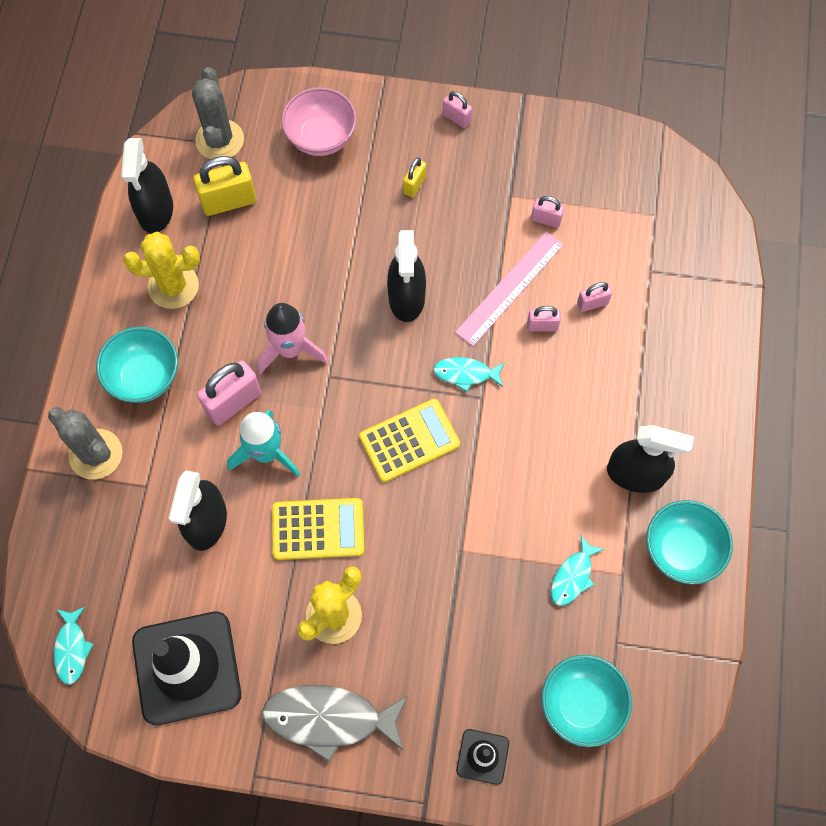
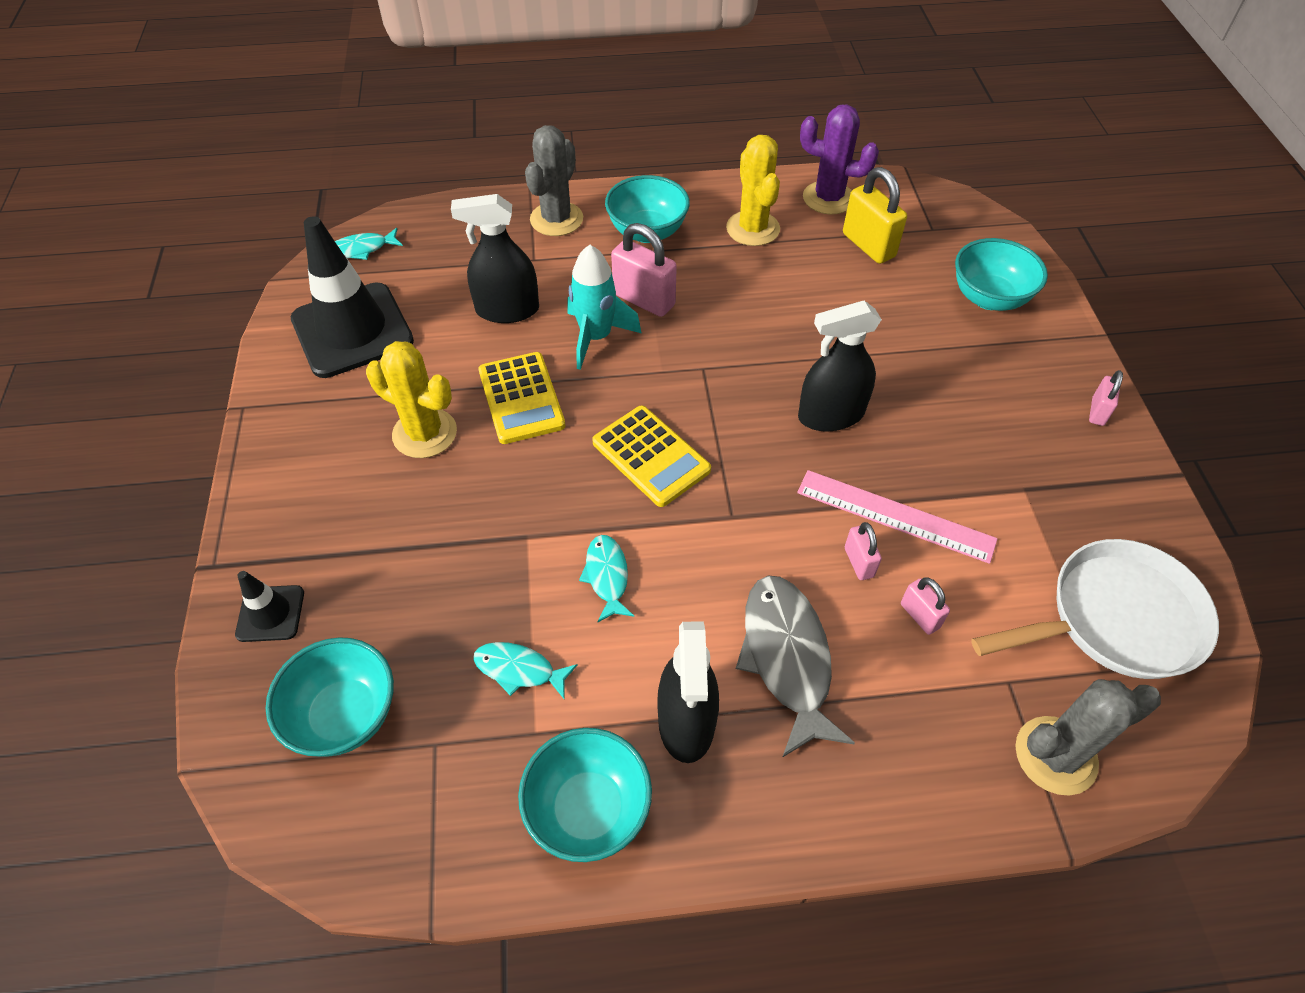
camera: 75 degrees right, 15 degrees down
black spray bottle [121,138,173,233] -> purple cactus [800,104,879,215]
grey cactus [192,67,244,159] -> grey cactus moved to [1015,679,1161,796]
pink rocket [258,303,328,374] -> none
grey fish [262,685,408,763] -> grey fish moved to [736,576,855,758]
pink bowl [281,87,357,156] -> turquoise bowl [955,238,1048,311]
yellow padlock [403,158,426,197] -> none
turquoise fish [433,357,505,392] -> turquoise fish moved to [579,535,634,622]
pink padlock [531,196,564,228] -> none
none -> white pan [971,539,1219,679]

